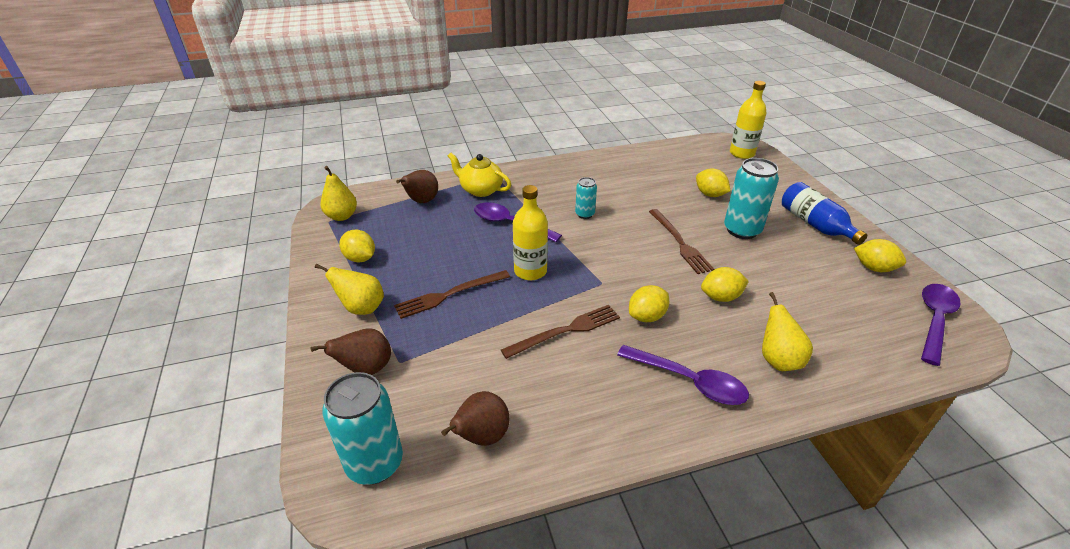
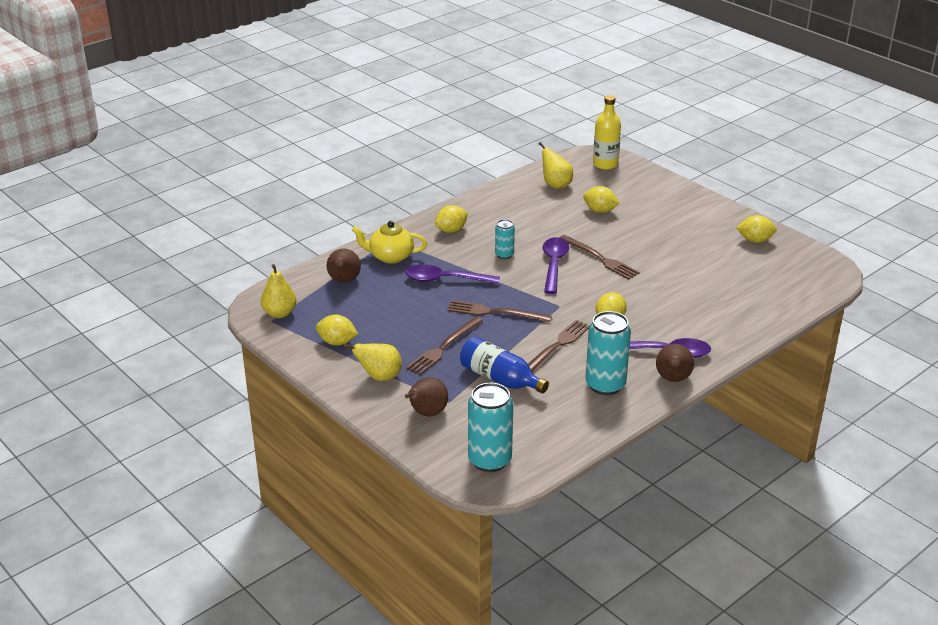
camera: 25 degrees left, 5 degrees down
brown pear [441,391,509,446] -> brown pear moved to [656,344,694,382]
yellow bottle [513,185,548,280] -> brown fork [447,300,552,322]
yellow lemon [701,267,749,302] -> yellow lemon moved to [435,205,468,233]
turquoise can [724,158,779,239] -> turquoise can moved to [585,311,631,395]
yellow pear [762,292,813,371] -> yellow pear moved to [539,142,573,189]
blue bottle [782,182,867,245] -> blue bottle moved to [460,337,549,393]
purple spoon [921,284,961,366] -> purple spoon moved to [542,237,569,294]

